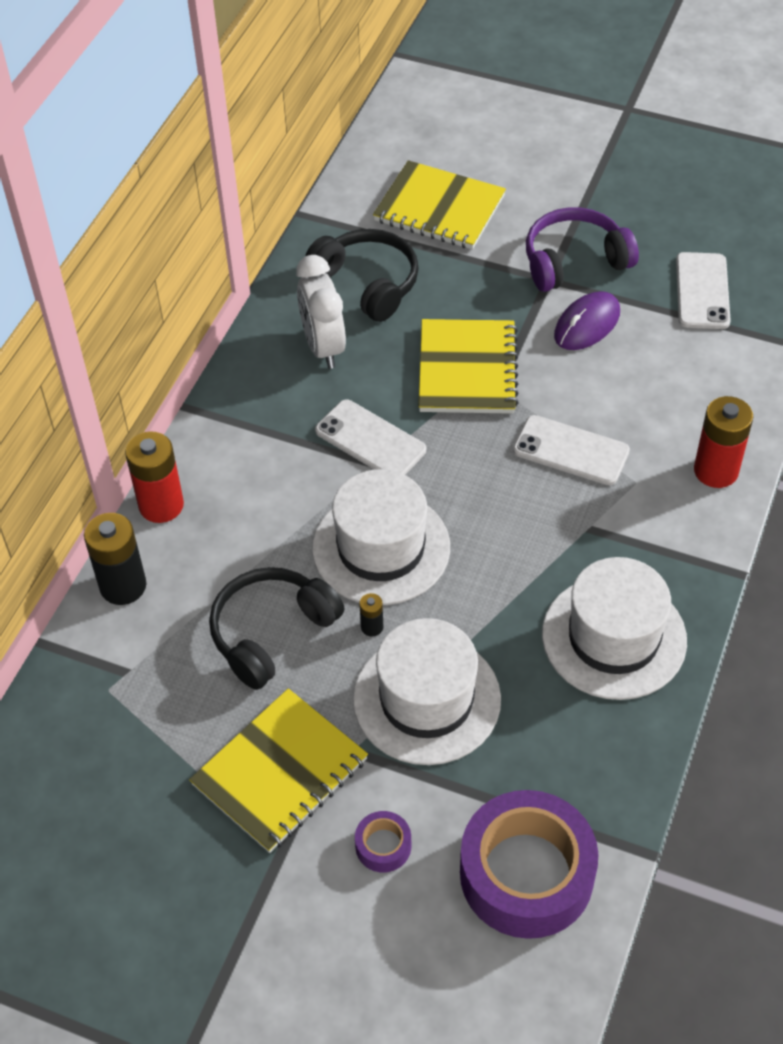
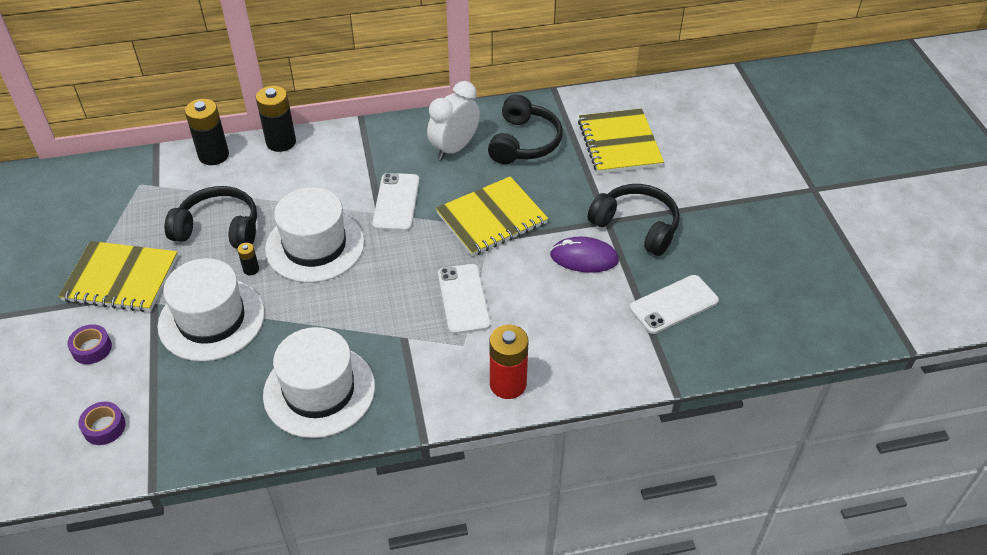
camera: 55 degrees right, 5 degrees down
red battery [125,431,184,523] -> black battery [256,86,296,152]
purple tape [460,790,599,939] -> purple tape [78,402,126,445], size x0.42
purple headphones [526,207,639,292] -> black headphones [588,184,680,256]

